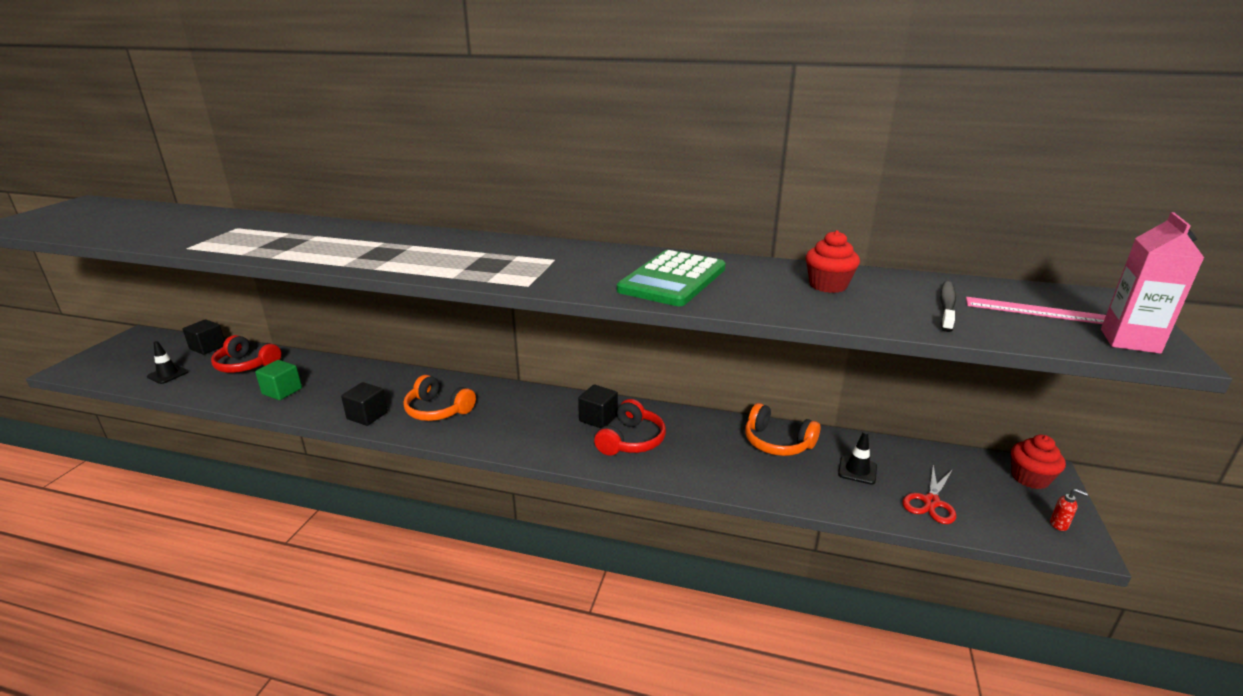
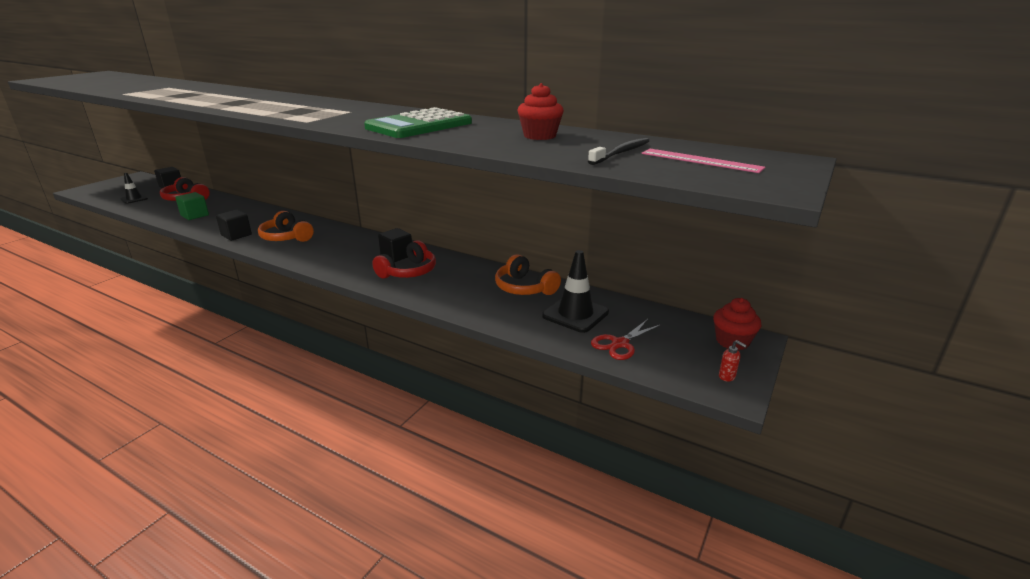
camera: 15 degrees right, 0 degrees up
black traffic cone [838,431,877,485] -> black traffic cone [542,250,609,333], size x1.67
pink carton [1101,212,1204,354] -> none

